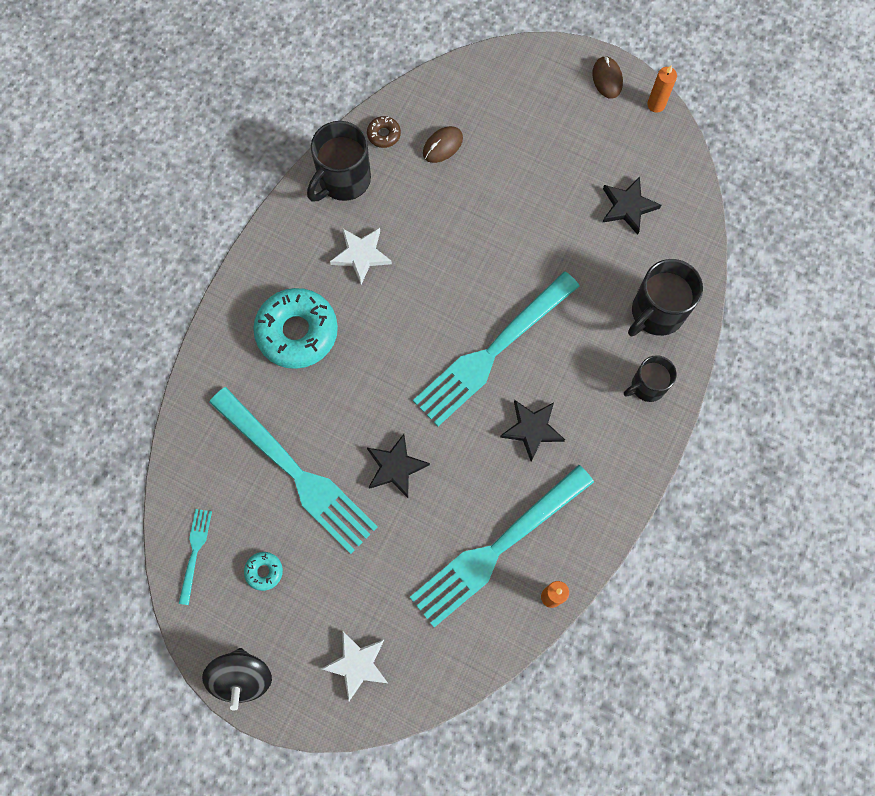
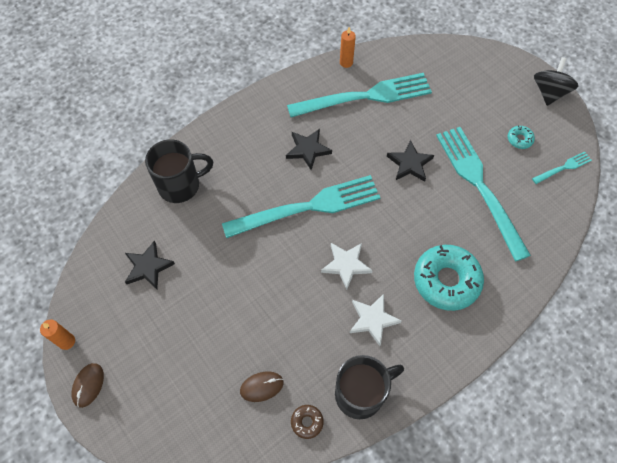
camera: 155 degrees left, 10 degrees down
turquoise fork [179,509,212,605] -> turquoise fork turned 150 degrees counterclockwise [532,152,592,184]
white star [321,631,388,702] -> white star moved to [321,243,373,290]
black mug [624,355,677,402] -> none

